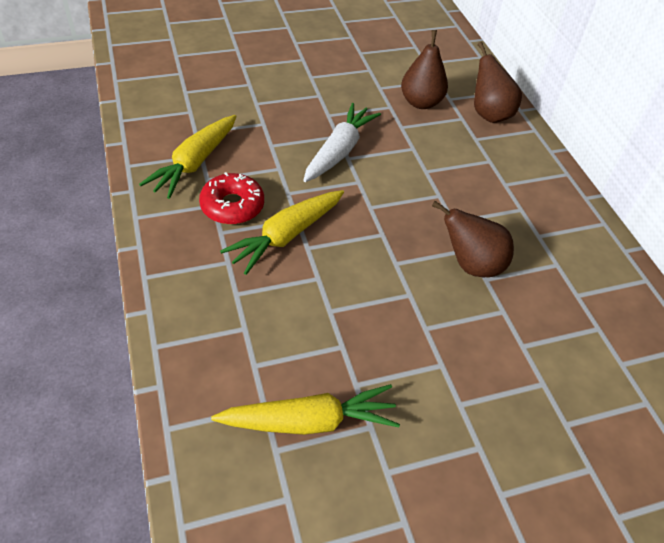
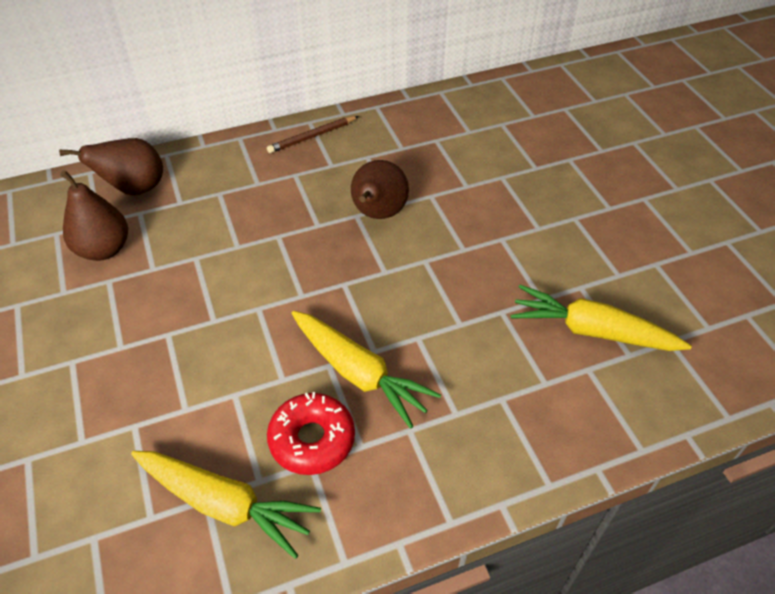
camera: 90 degrees left, 0 degrees up
yellow carrot [211,384,400,435] -> yellow carrot turned 60 degrees counterclockwise [511,285,692,351]
white carrot [303,103,381,182] -> none
none -> brown pencil [267,116,359,153]

